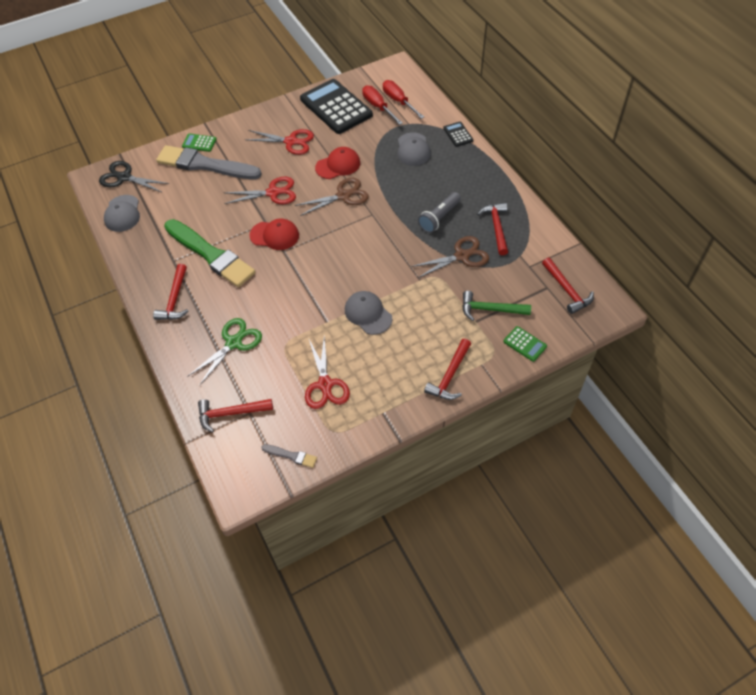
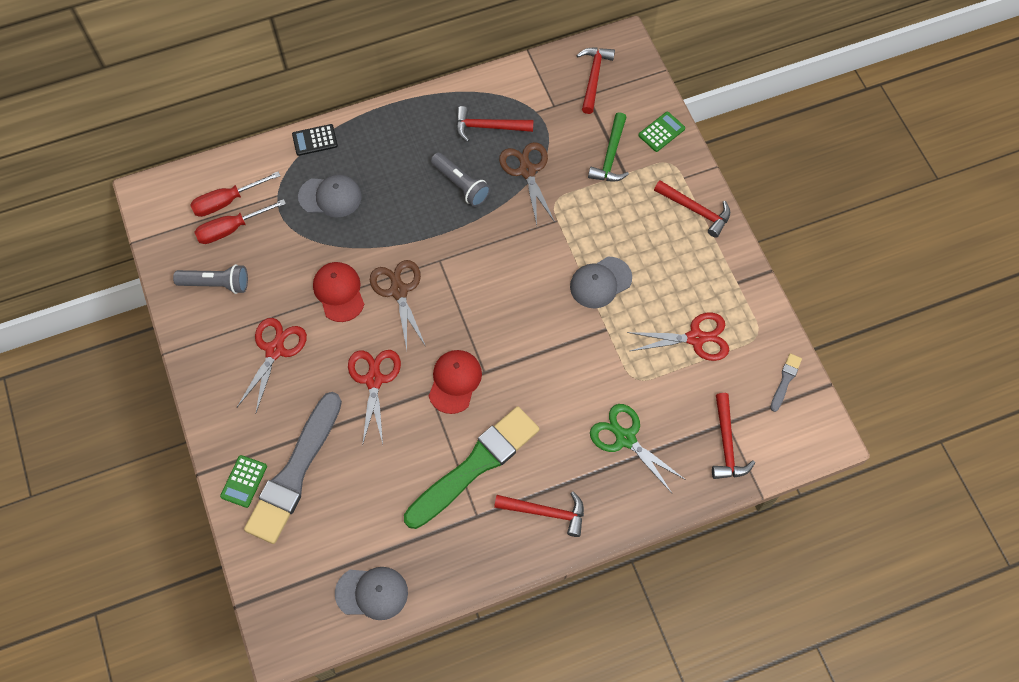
camera: 85 degrees left, 10 degrees up
black scissors [99,161,169,192] -> none
black calculator [300,79,373,134] -> grey flashlight [173,264,248,294]
red hammer [542,257,594,314] -> red hammer turned 60 degrees counterclockwise [576,48,615,114]

